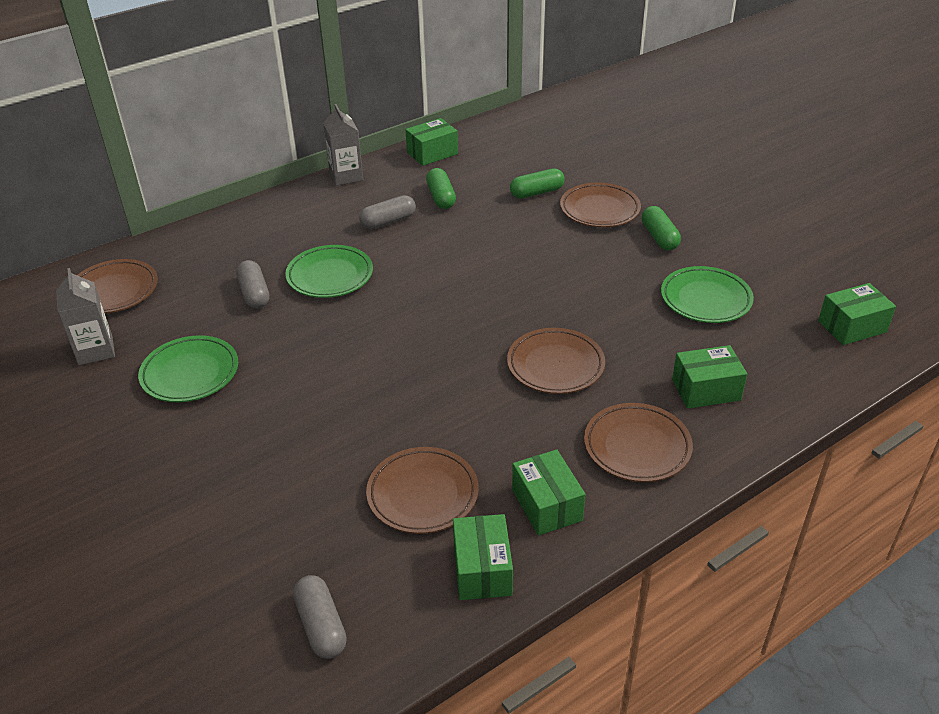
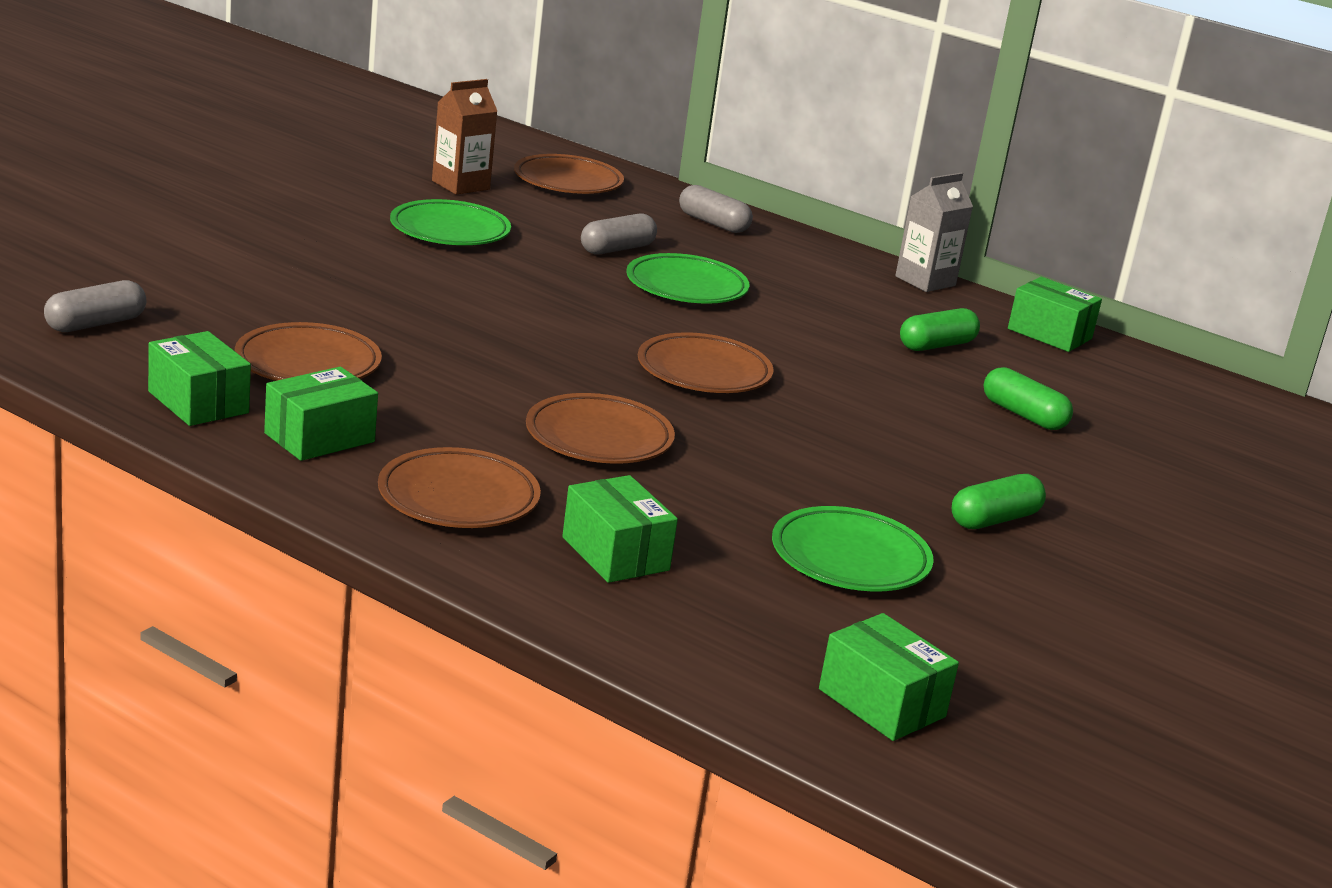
camera: 65 degrees right, 15 degrees down
grey carton [56,268,115,365] -> brown carton [432,79,497,195]
grey capsule [359,195,416,229] -> grey capsule moved to [679,185,753,233]
green box [453,514,513,600] -> green box turned 75 degrees clockwise [148,331,251,426]
brown plate [560,183,641,227] -> brown plate moved to [638,332,774,393]

